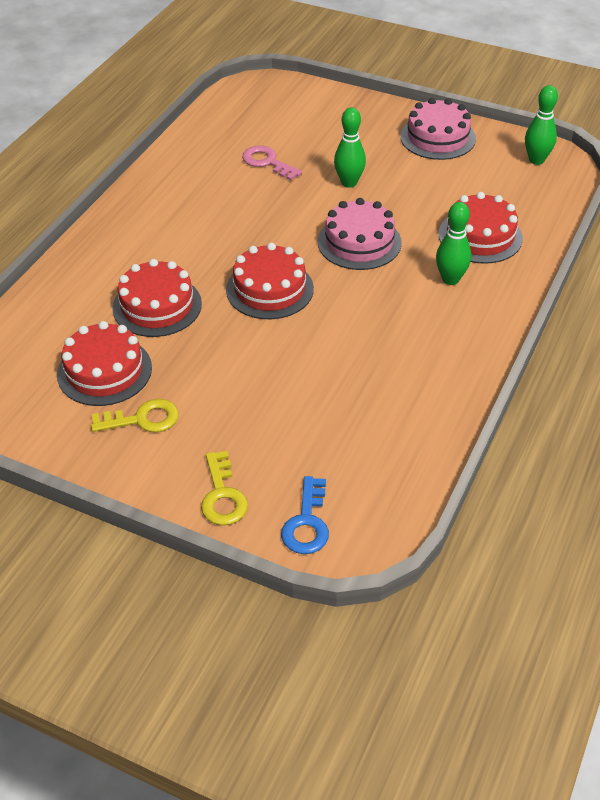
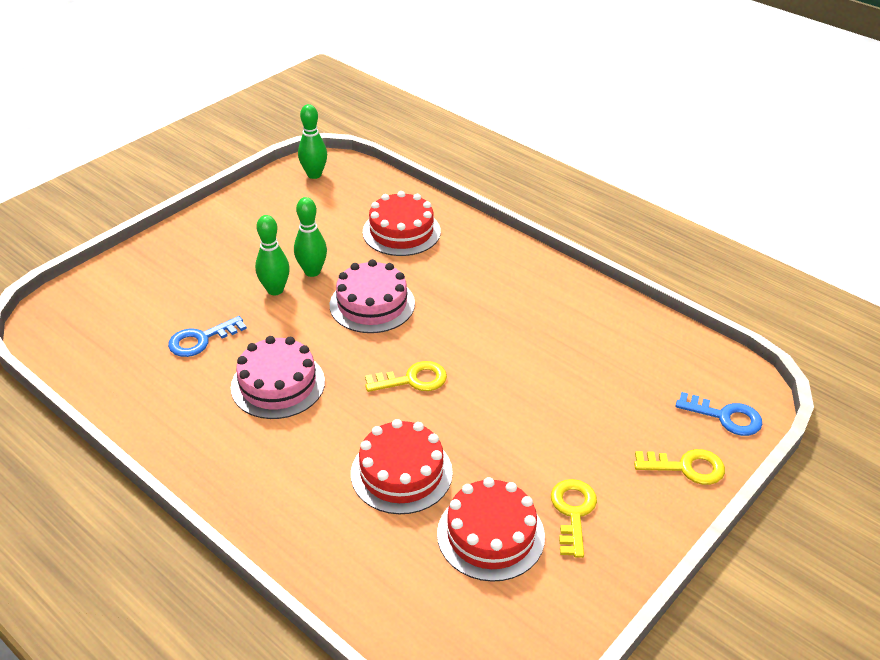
camera: 75 degrees left, 5 degrees down
red cake [226,243,314,319] -> yellow key [365,361,447,392]
pink key [242,145,302,180] -> blue key [168,316,247,357]
pink cake [400,98,476,160] -> pink cake moved to [231,336,325,419]
green bowling pin [436,202,471,285] -> green bowling pin moved to [294,197,327,277]

